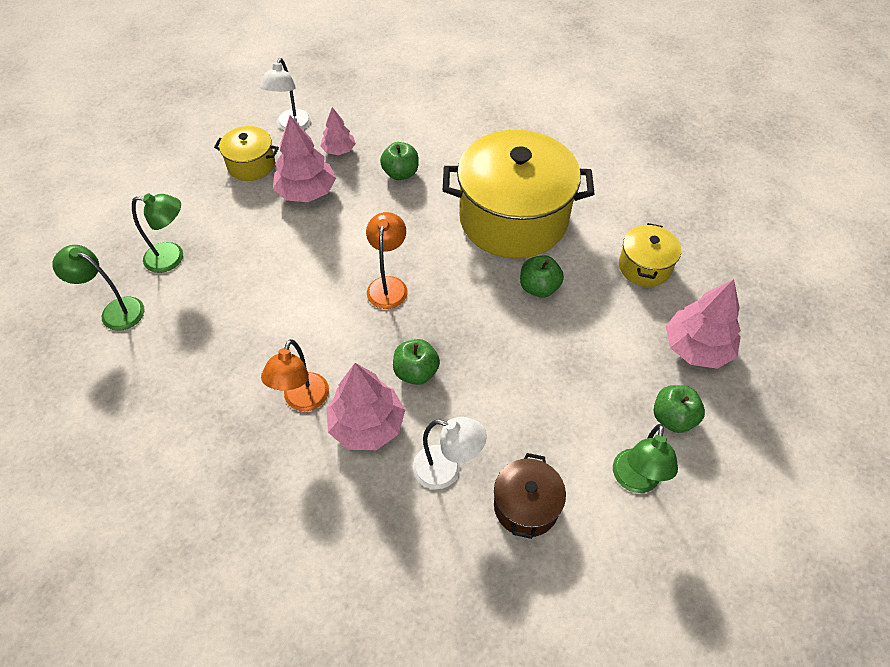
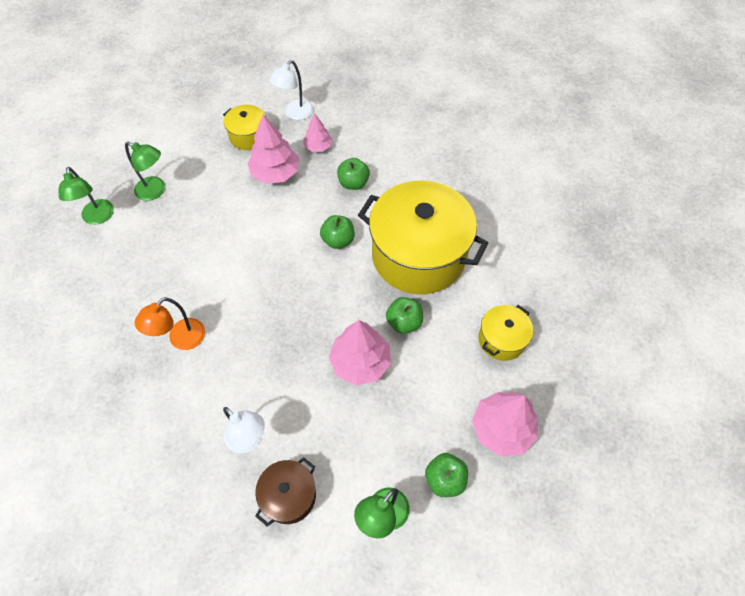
camera: 25 degrees right, 5 degrees up
green lamp [52,245,144,331] -> green lamp turned 150 degrees counterclockwise [59,167,114,225]
pink tree [326,363,405,450] -> pink tree moved to [329,320,391,386]
orange lamp [366,212,408,309] -> none
green apple [393,339,440,385] -> green apple moved to [320,215,354,249]

